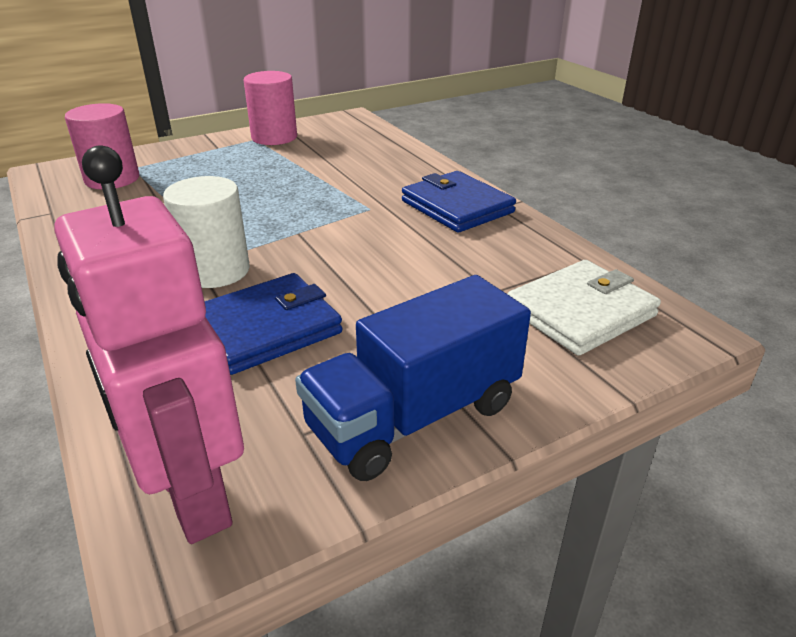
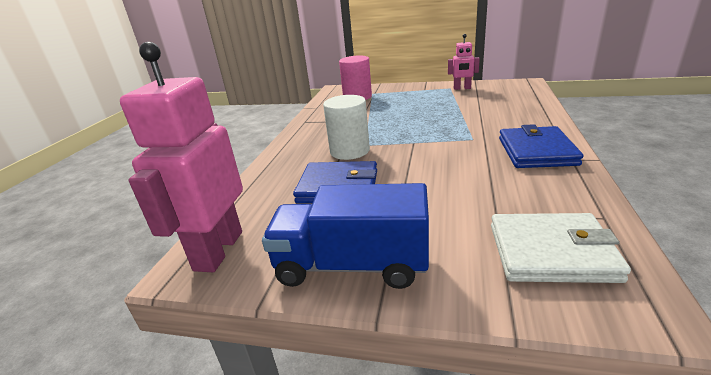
camera: 45 degrees right, 5 degrees down
pink cylinder [244,71,297,145] -> pink robot [448,34,480,90]

